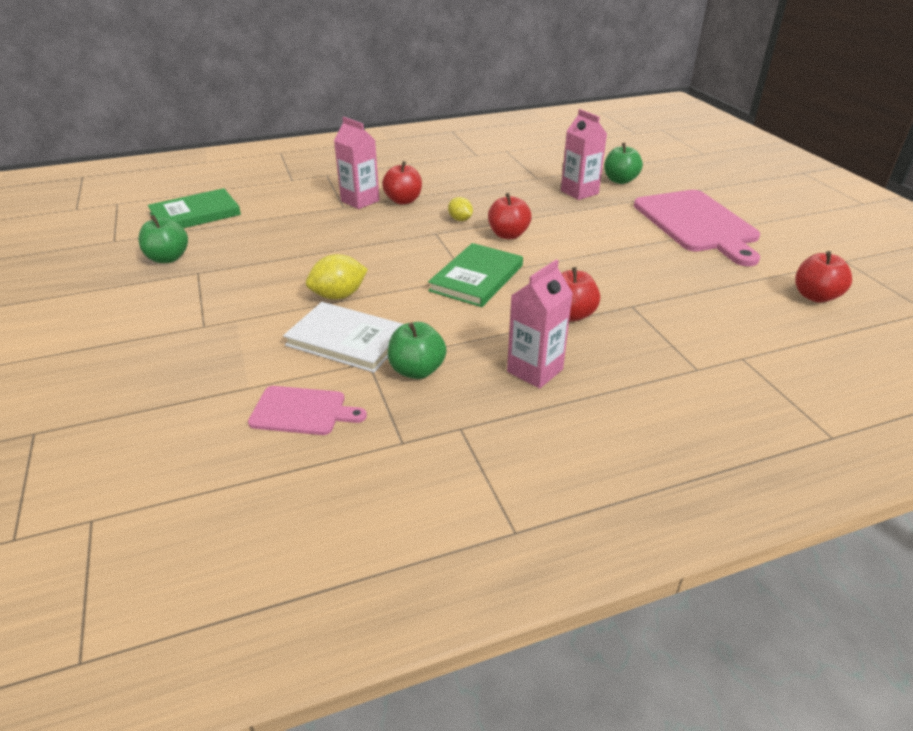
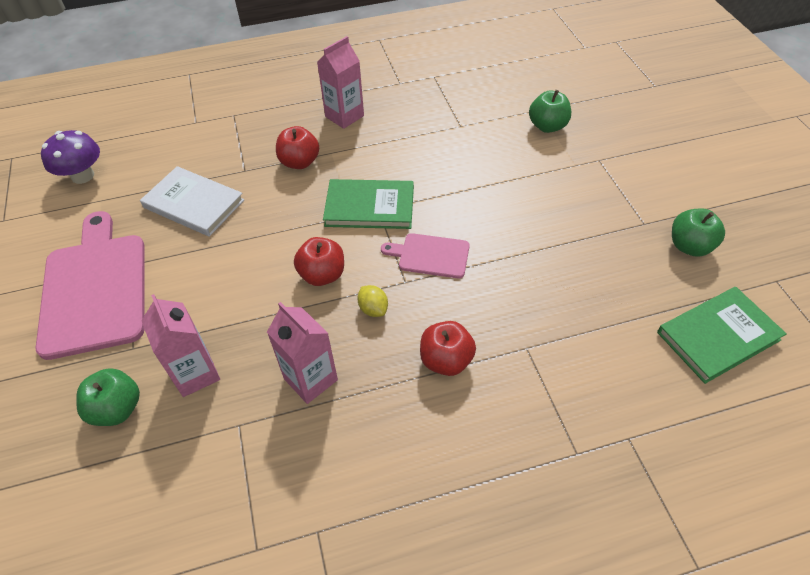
camera: 175 degrees left, 15 degrees up
pink cutting board [248,386,367,435] -> pink cutting board moved to [381,233,470,278]
white book [283,302,404,373] -> white book moved to [140,166,244,237]
yellow lemon [306,254,368,300] -> none
pink carton [334,117,380,209] -> pink carton moved to [267,302,338,404]
green apple [388,322,447,379] -> green apple moved to [529,90,571,133]
green book [428,243,523,307] -> green book turned 60 degrees clockwise [323,179,414,229]
red apple [795,251,852,303] -> purple mushroom [41,130,100,184]

